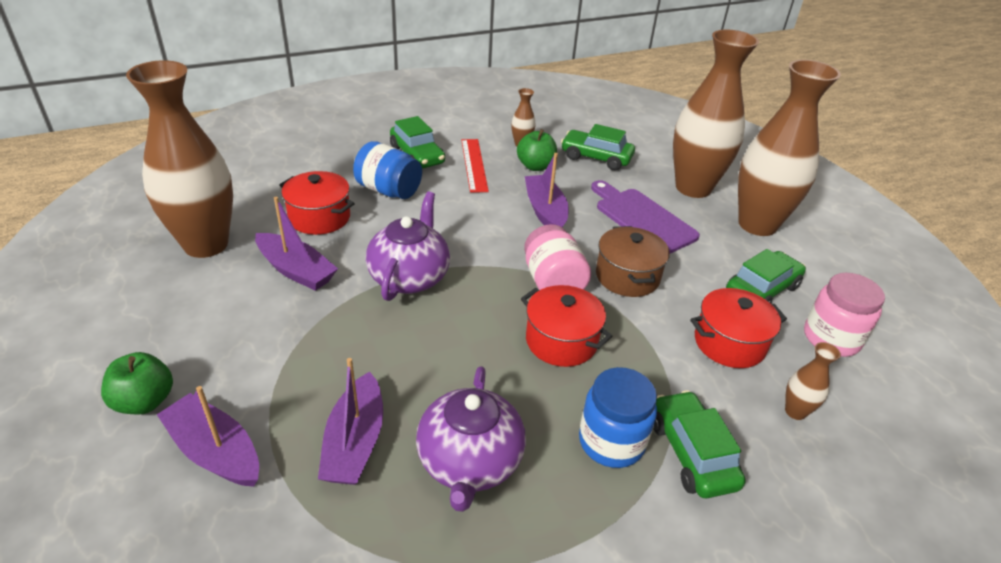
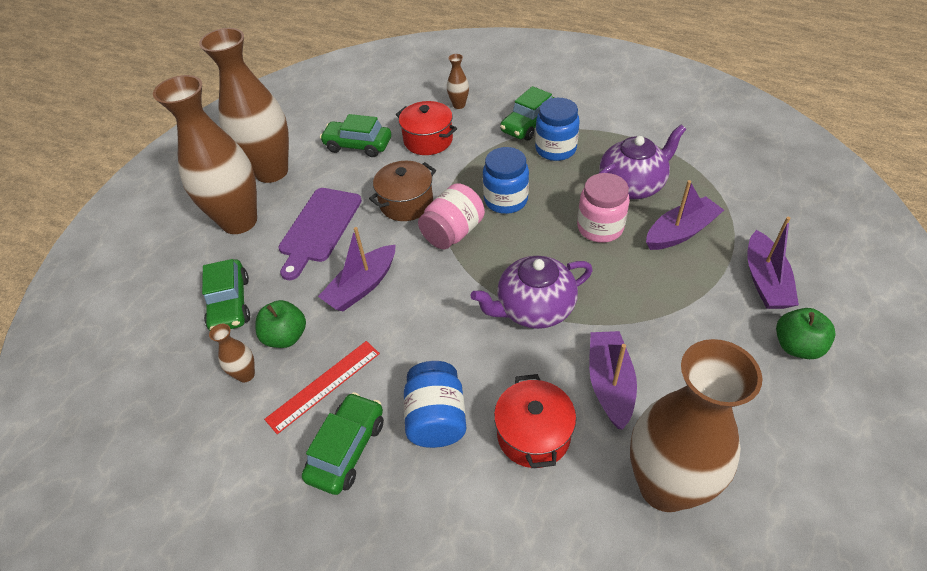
camera: 120 degrees left, 10 degrees up
red pot [521,285,612,367] -> blue jar [483,147,529,214]
pink jar [804,273,885,357] -> pink jar moved to [577,173,630,243]

